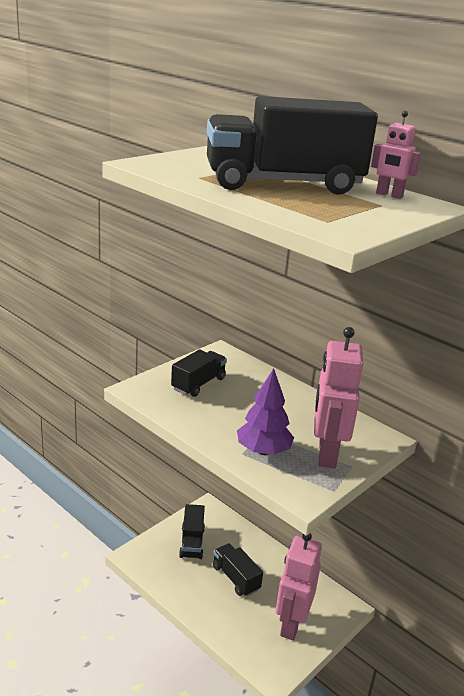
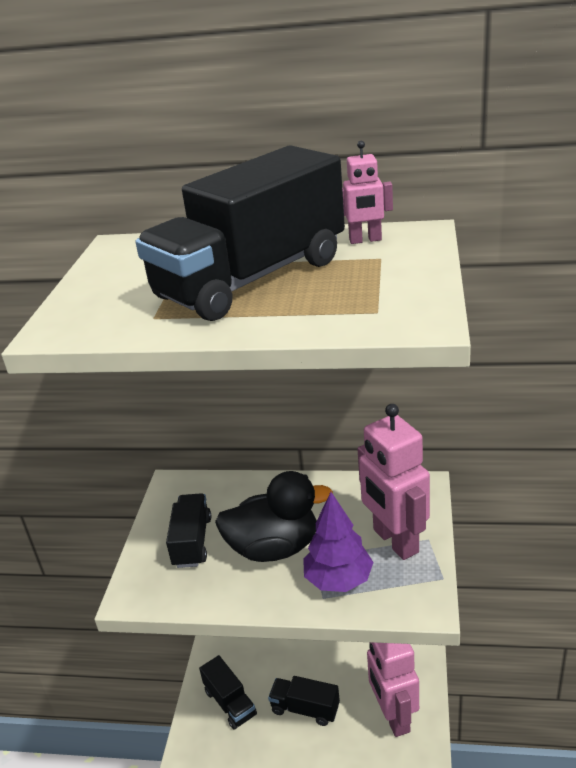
camera: 30 degrees left, 5 degrees up
none -> black duck [215,471,333,562]

